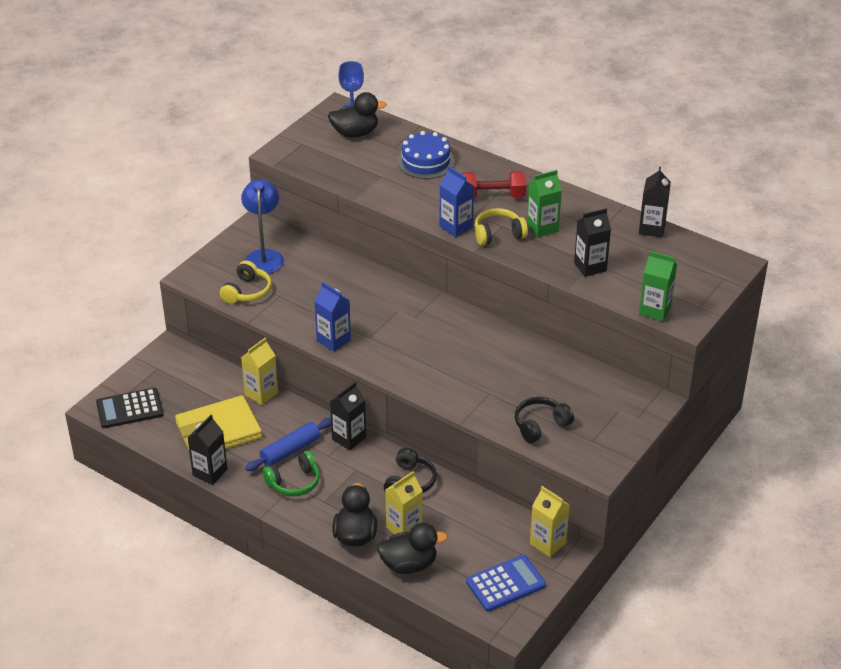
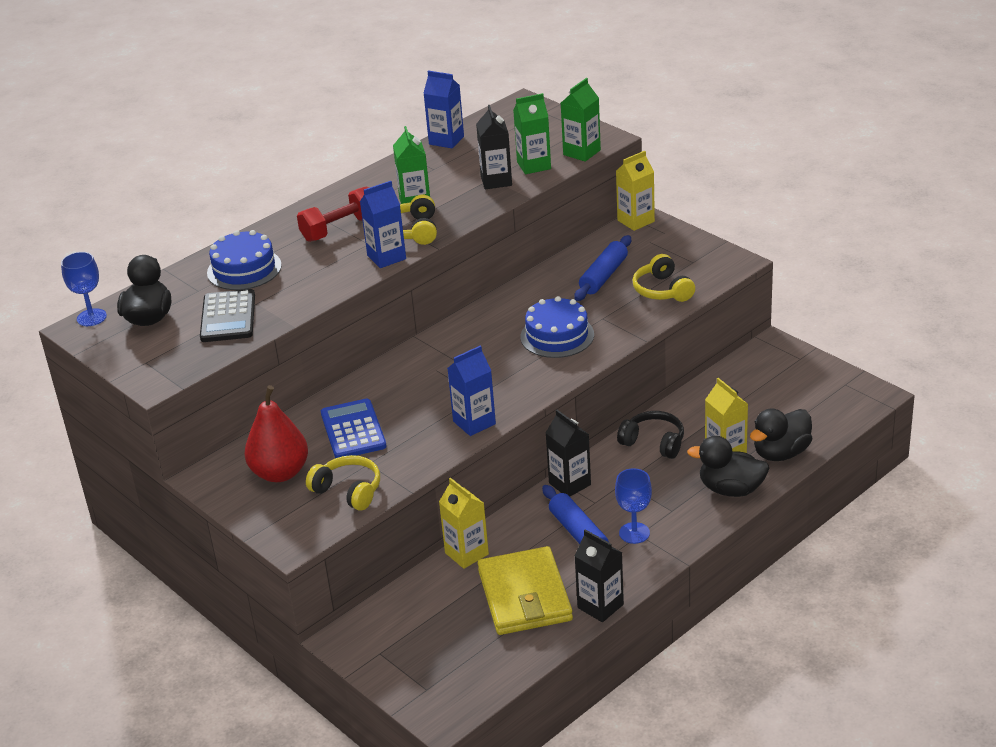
camera: 75 degrees left, 5 degrees down
black calculator [96,388,163,428] -> black calculator moved to [200,289,255,342]
blue lamp [241,179,284,274] -> red pear [245,385,308,482]
green headphones [263,451,320,496] -> blue goblet [615,468,652,544]
black duck [377,523,448,574] -> black duck turned 135 degrees counterclockwise [750,409,812,461]
red dumbbell [462,171,526,199] -> red dumbbell turned 45 degrees clockwise [297,186,369,242]
blue calculator [466,555,546,611] -> blue calculator moved to [321,399,387,458]
black headphones [515,397,574,443] -> yellow headphones [633,254,695,302]
yellow carton [530,486,570,557] -> yellow carton moved to [616,151,655,231]
black carton [639,167,671,237] -> blue carton [423,70,464,148]
none -> green carton [513,93,551,174]
none -> blue cake [520,296,594,358]
none -> blue rolling pin [574,235,631,301]

